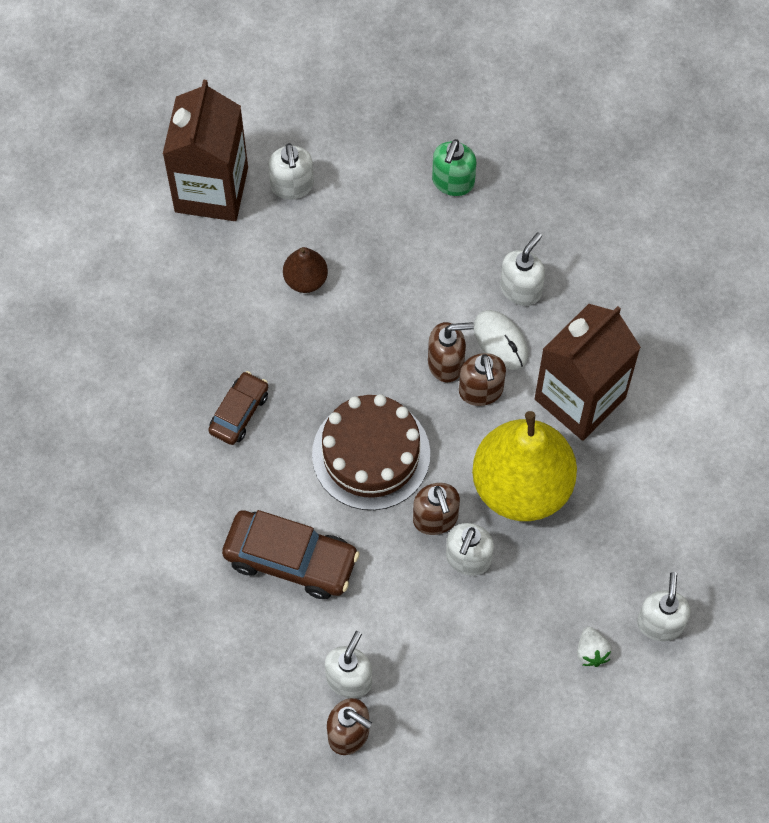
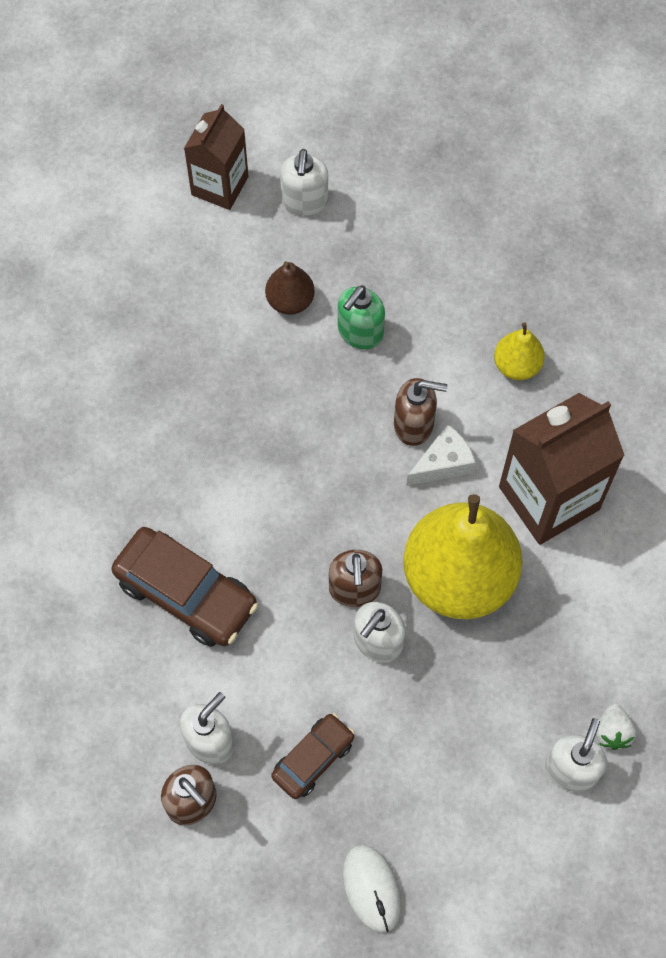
camera: 15 degrees right, 0 degrees up
brown carton [163,79,248,221] -> brown carton [184,104,249,210], size x0.64
brown car [208,371,268,445] -> brown car moved to [271,713,355,799]
brown cake [312,394,430,510] -> none
green soap dispenser [432,139,476,196] -> green soap dispenser moved to [338,285,385,350]
brown soap dispenser [459,353,506,406] -> white cheese [406,424,476,486]
white mouse [474,310,528,370] -> white mouse moved to [342,845,401,933]
white soap dispenser [500,232,545,306] -> yellow pear [494,322,545,380]
white strawberry [577,627,612,667] -> white strawberry moved to [596,703,636,750]

